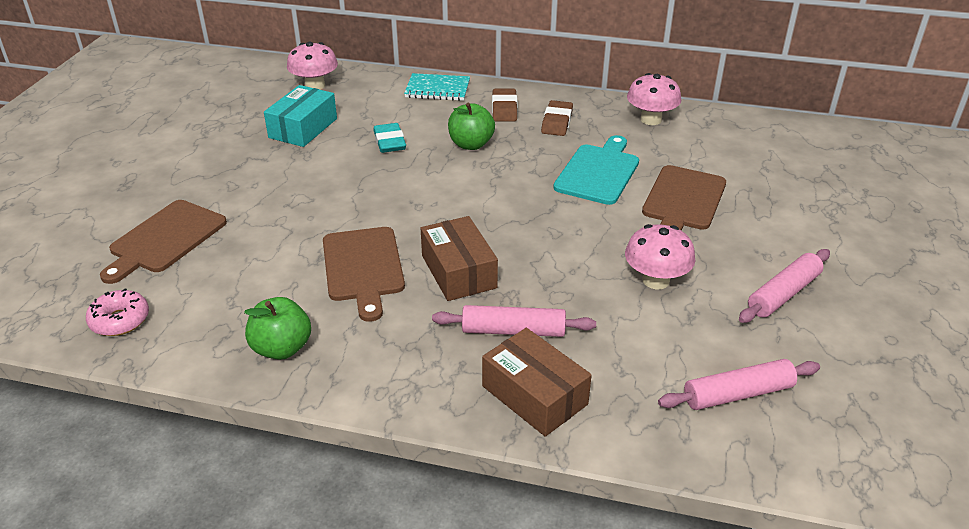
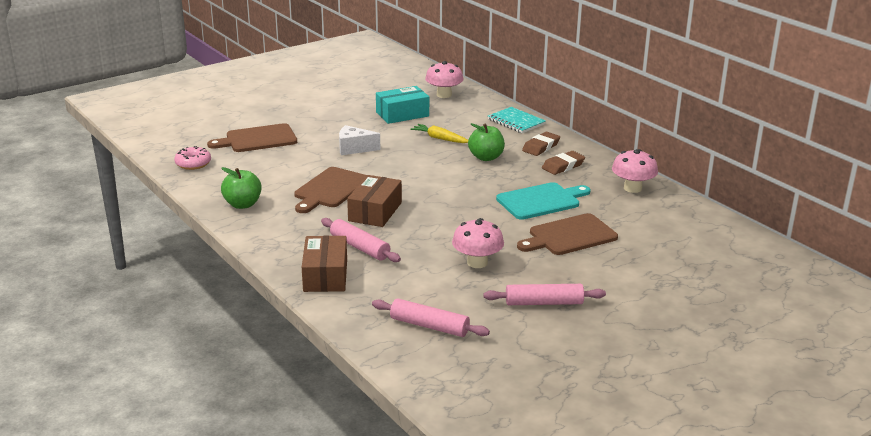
camera: 40 degrees right, 10 degrees down
turquoise eraser [373,123,406,153] -> yellow carrot [410,124,468,143]
none -> white cheese [339,125,380,155]

